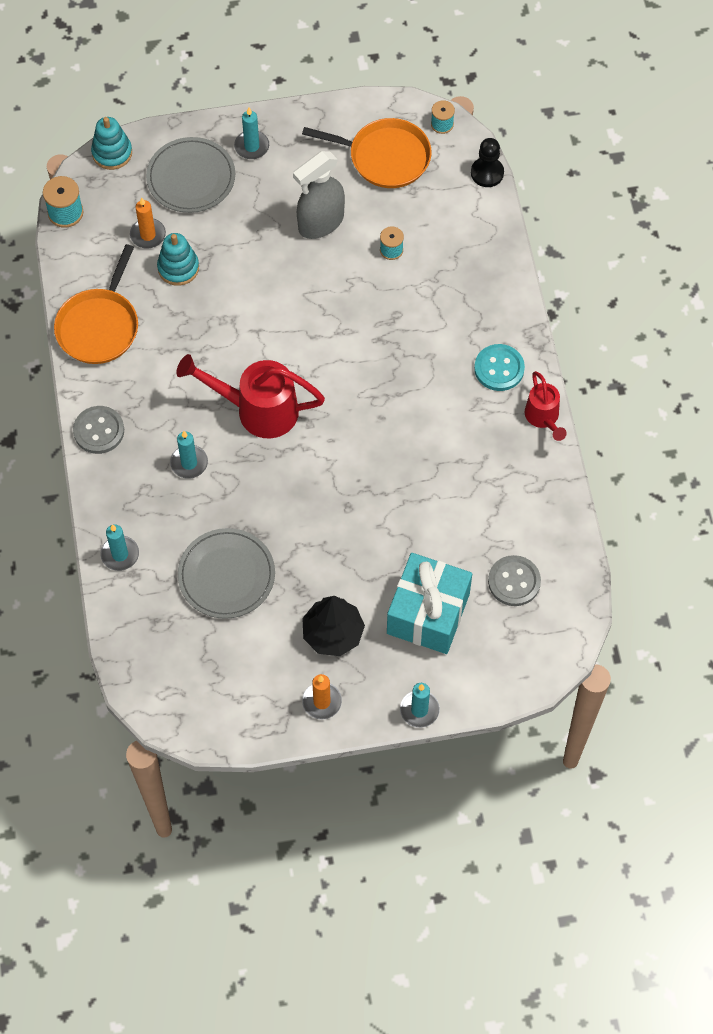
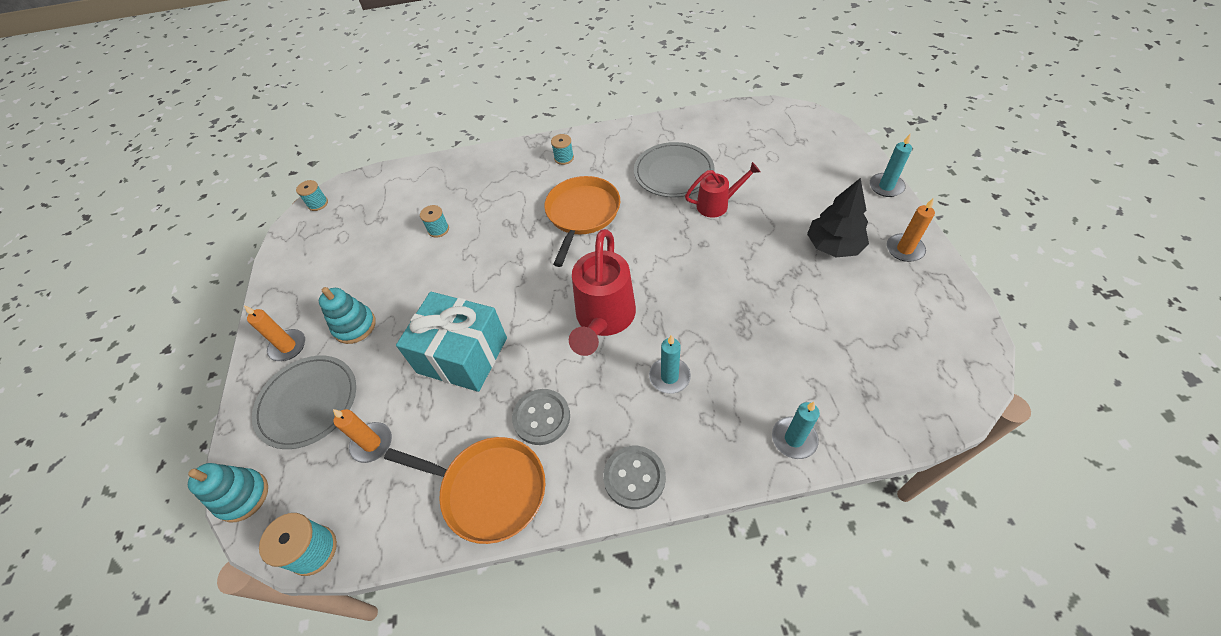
camera: 85 degrees left, 10 degrees down
turquoise stacking toy [157,233,199,286] -> turquoise stacking toy moved to [319,287,376,344]
grey plate [178,528,275,619] -> grey plate moved to [634,142,715,197]
turquoise candle [234,107,269,159] -> orange candle [244,305,305,361]
grey spray bottle [293,151,345,239] -> none
orange pan [302,118,432,188] -> orange pan moved to [544,176,620,267]
turquoise gift [387,553,472,654] -> turquoise gift moved to [396,292,507,392]
black pawn [471,138,504,187] -> none
turquoise button [474,344,525,391] -> turquoise spool [551,134,574,165]
grey button [488,555,541,606] -> grey button moved to [512,389,570,445]
red watering can [525,371,567,441] -> red watering can moved to [685,162,761,218]

